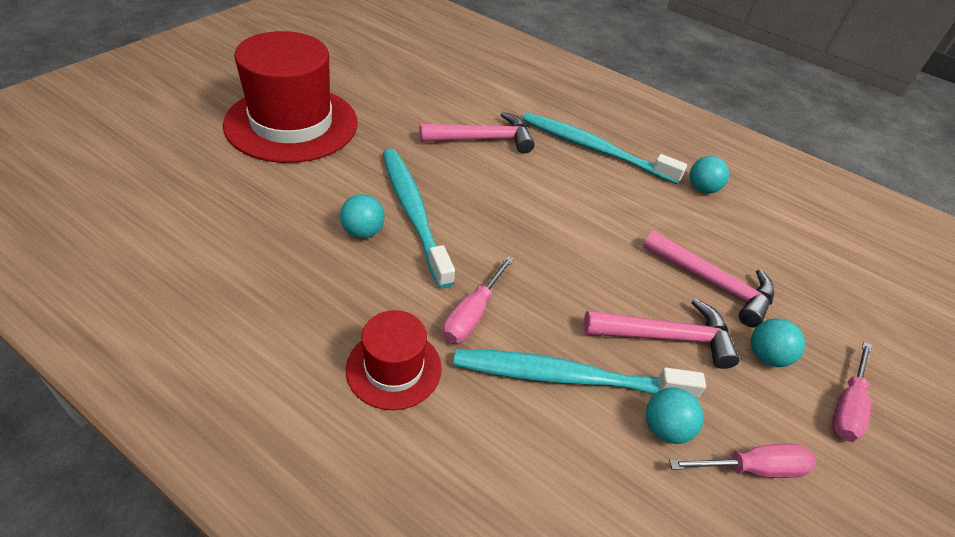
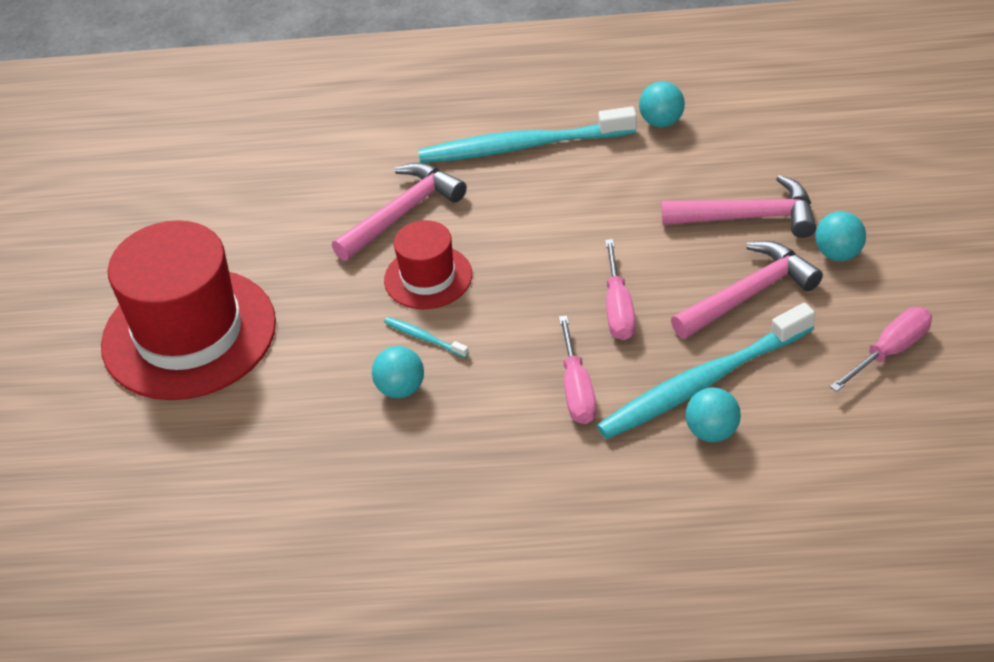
camera: 25 degrees left, 0 degrees up
red hat [346,310,442,410] -> red hat moved to [384,220,472,309]
turquoise toothbrush [383,149,455,289] -> turquoise toothbrush [384,317,469,358], size x0.41
turquoise ball [646,388,704,444] -> turquoise ball moved to [686,388,741,442]
pink screwdriver [832,342,872,442] -> pink screwdriver moved to [605,239,636,340]

